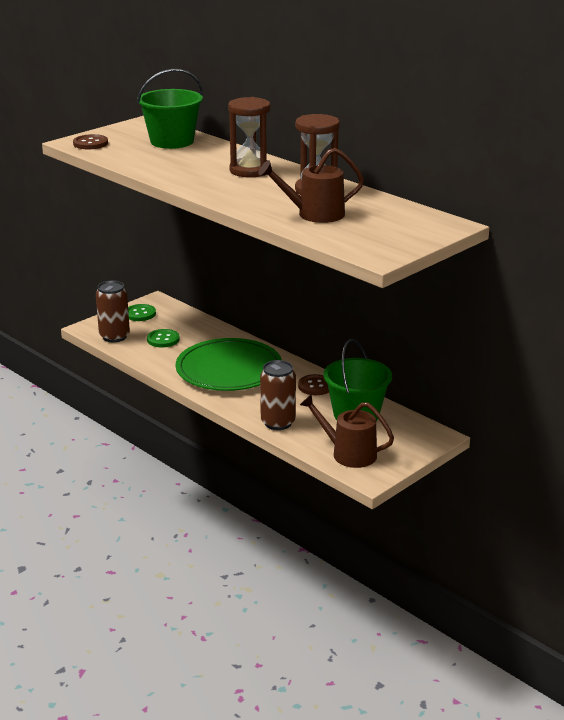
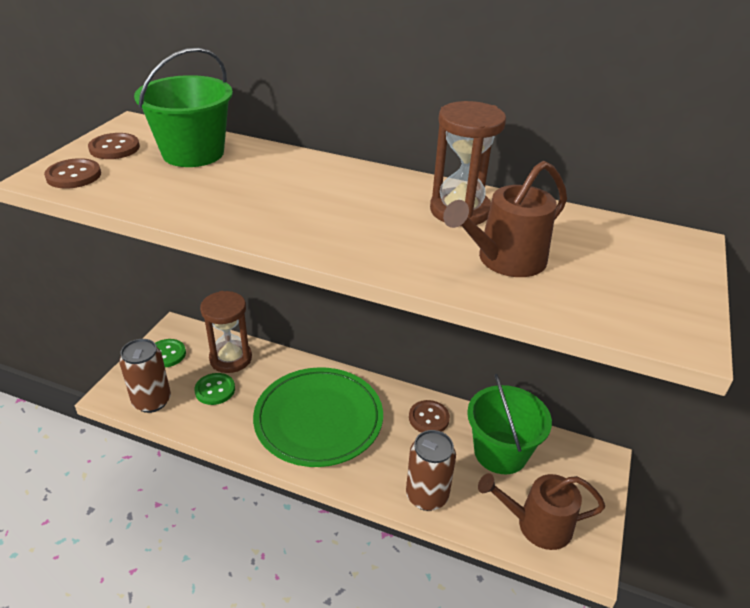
camera: 25 degrees left, 10 degrees up
brown hourglass [228,97,270,177] -> brown hourglass moved to [200,291,252,373]
none -> brown button [88,133,140,159]

